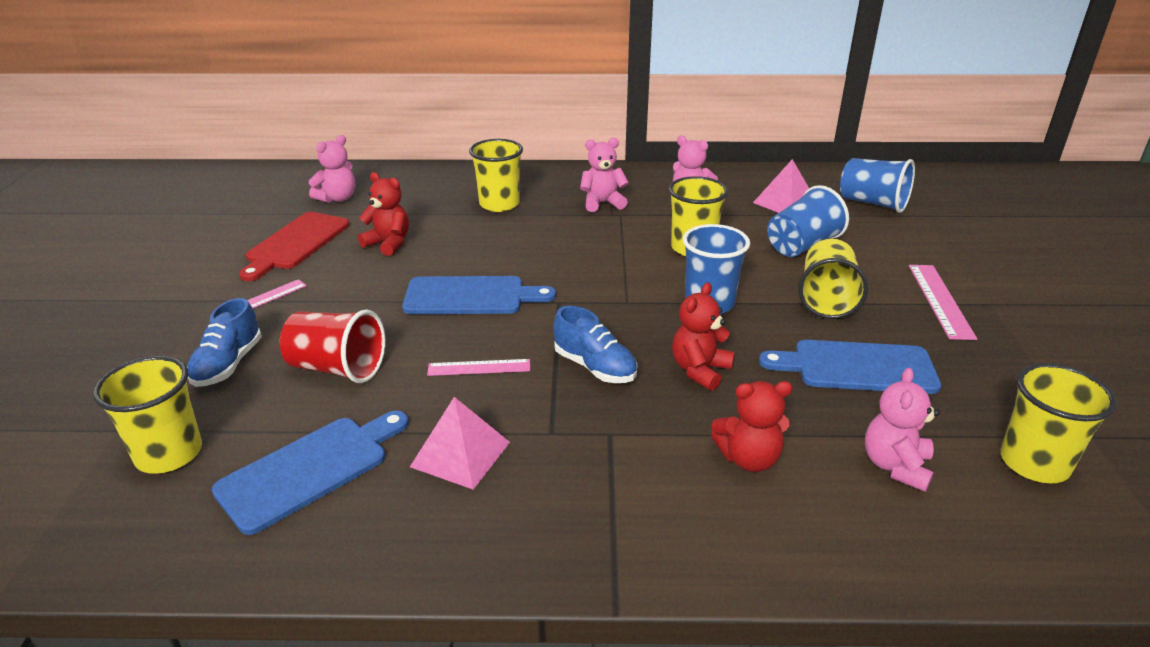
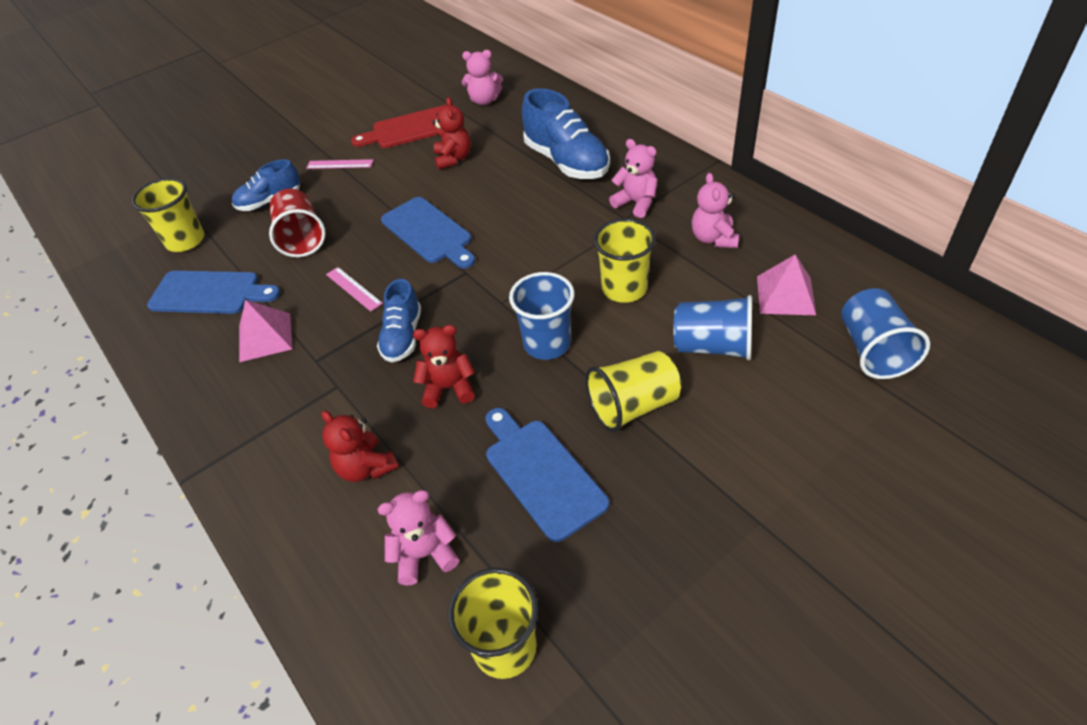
camera: 55 degrees right, 15 degrees up
yellow cup [469,139,523,212] -> blue shoe [522,88,610,179]
pink ruler [909,265,977,340] -> none

